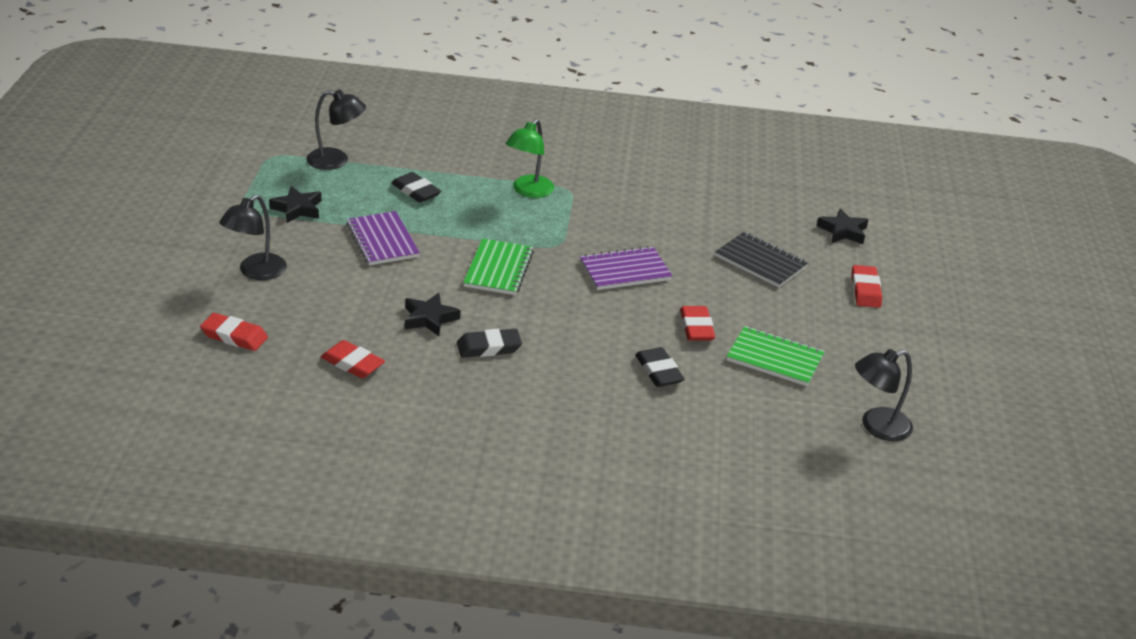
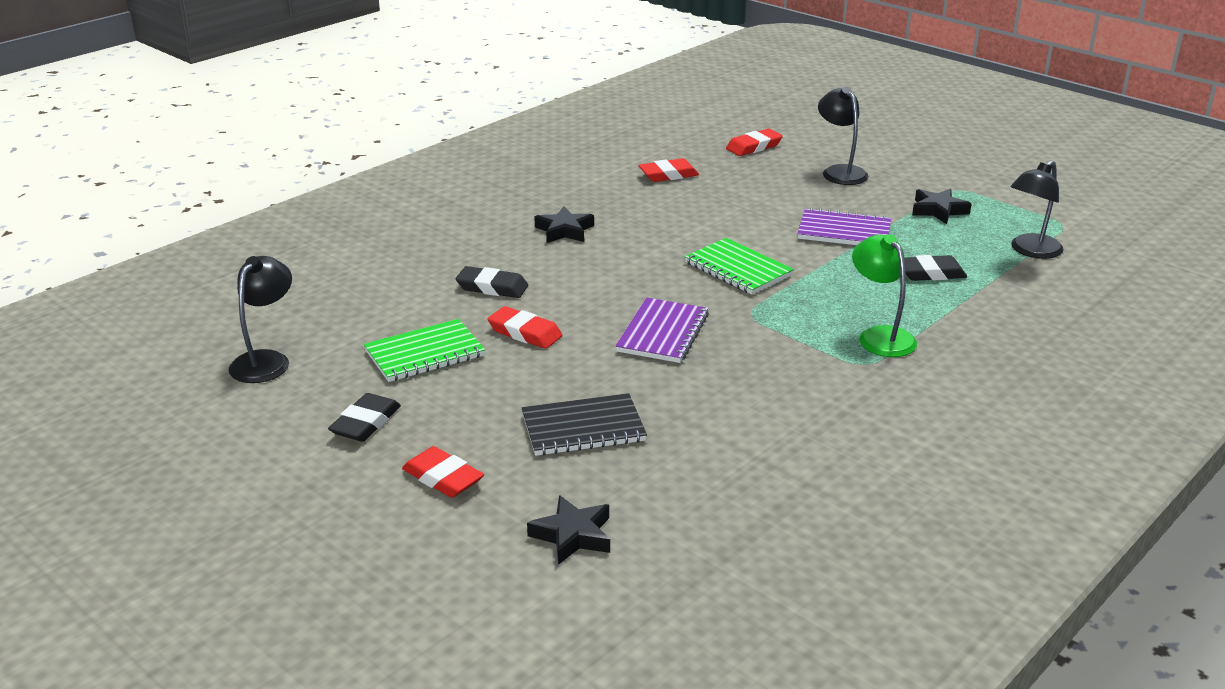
camera: 130 degrees right, 5 degrees down
black star [405,293,461,336] -> black star moved to [534,206,594,243]
black eraser [457,329,522,358] -> black eraser moved to [328,393,401,442]

